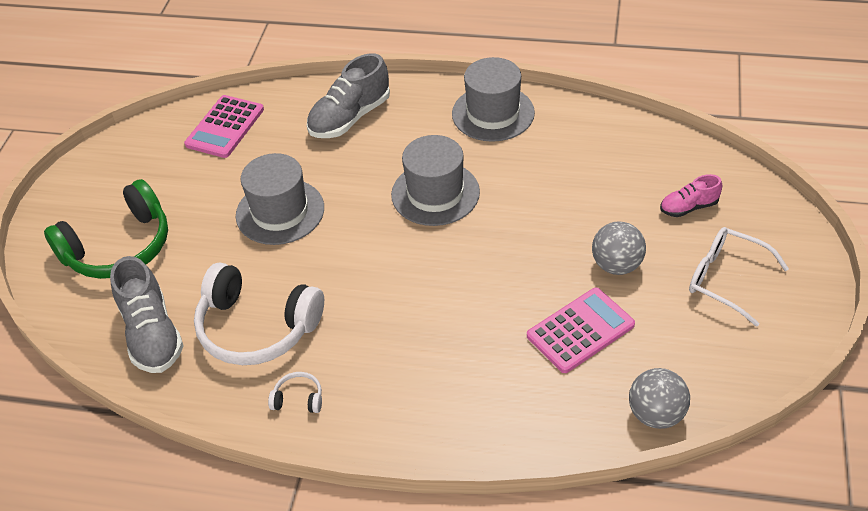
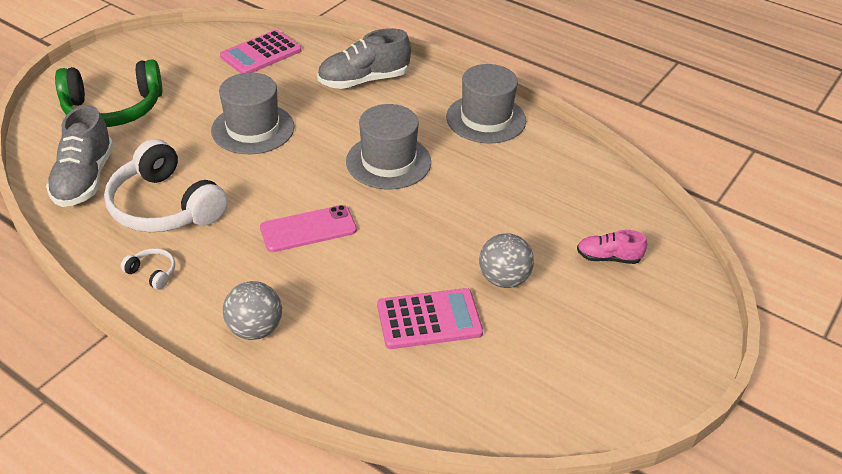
camera: 20 degrees right, 5 degrees down
grey ball [629,368,690,429] -> grey ball moved to [223,281,282,340]
white glasses [689,227,789,327] -> none
none -> pink phone [260,205,357,252]

